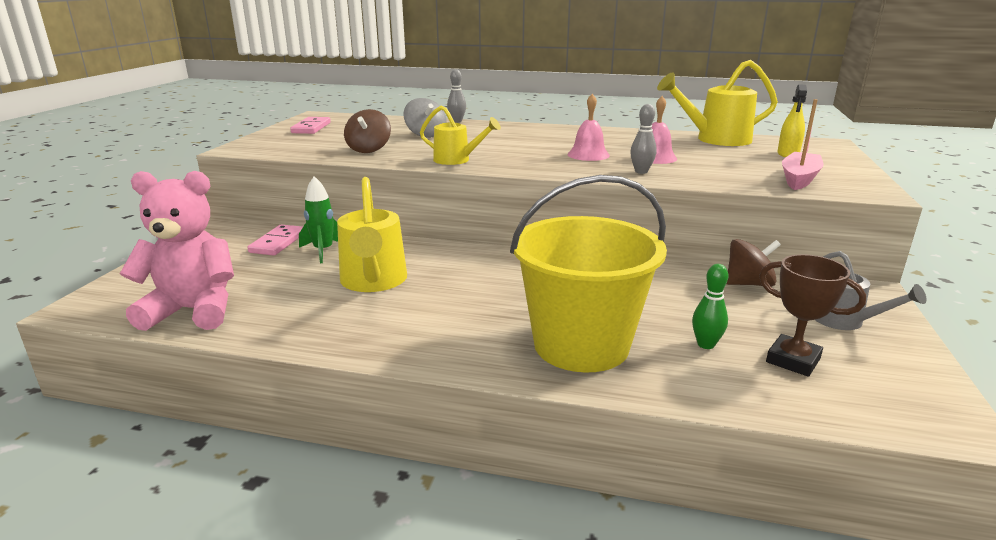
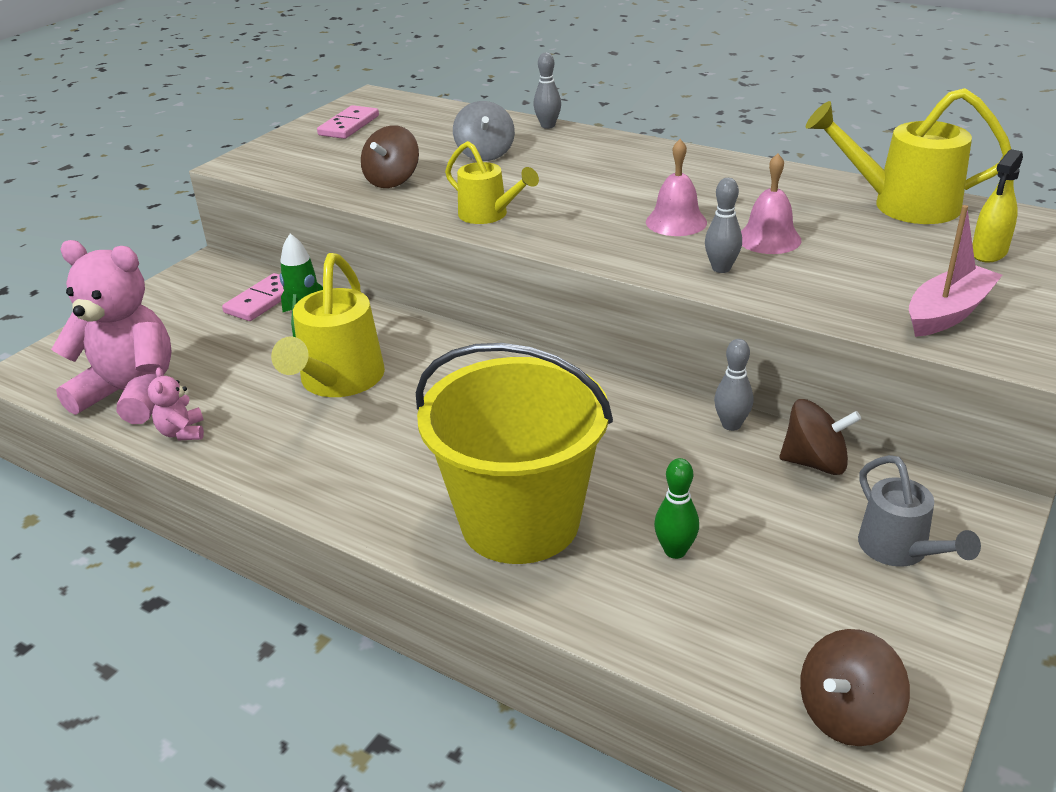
camera: 20 degrees right, 10 degrees up
brown trophy [759,254,866,377] -> none
none -> pink teddy bear [148,368,204,440]
none -> grey bowling pin [714,339,753,431]
none -> brown spinning top [800,629,910,746]

